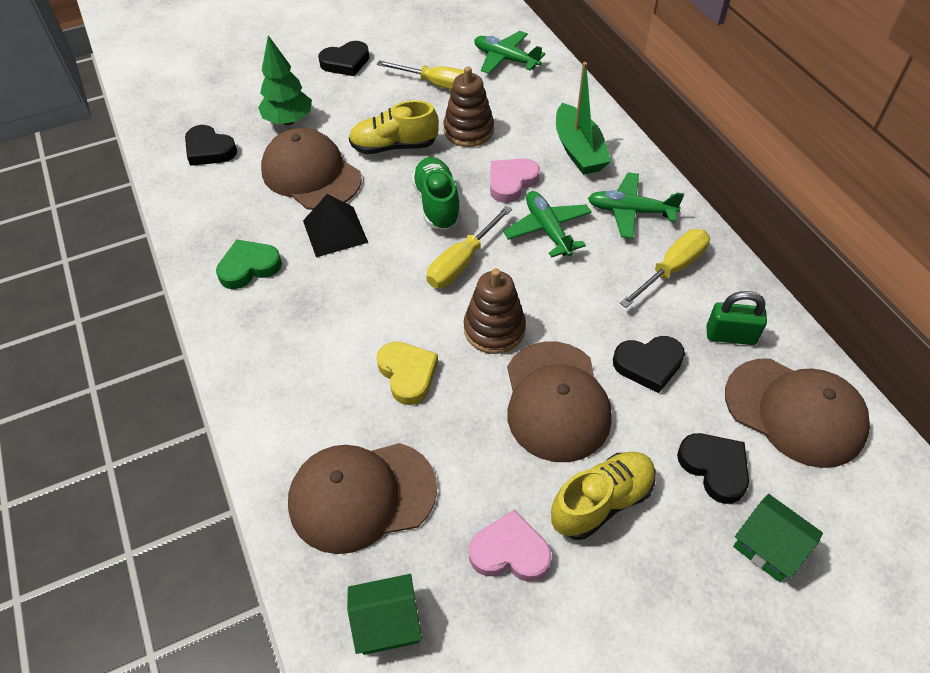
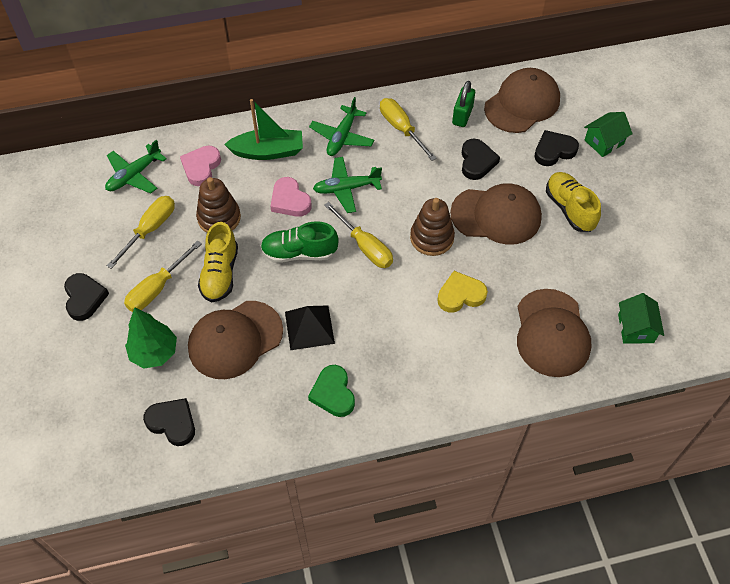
camera: 80 degrees left, 5 degrees up
black heart [185,125,237,166] -> black heart turned 105 degrees counterclockwise [143,398,195,446]
pink heart [469,509,552,582] -> pink heart moved to [180,146,221,186]
none -> yellow screwdriver [124,240,202,312]

